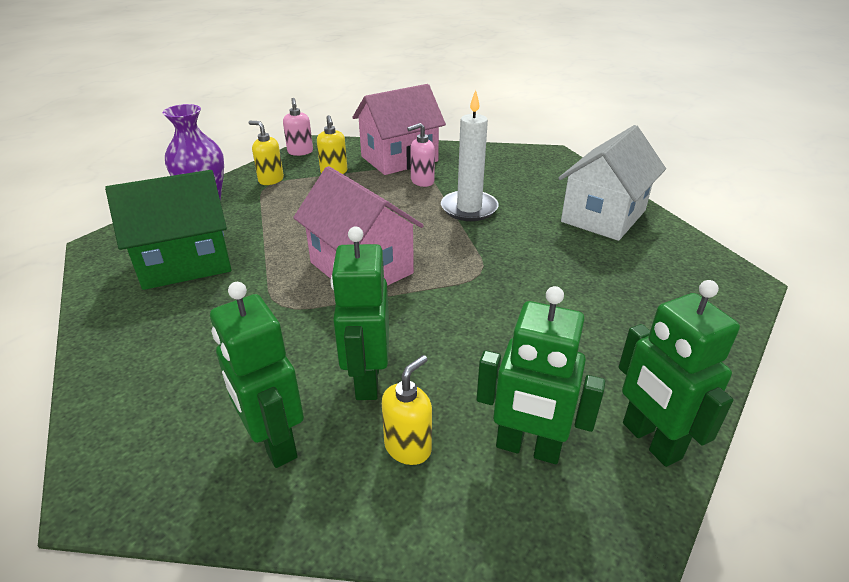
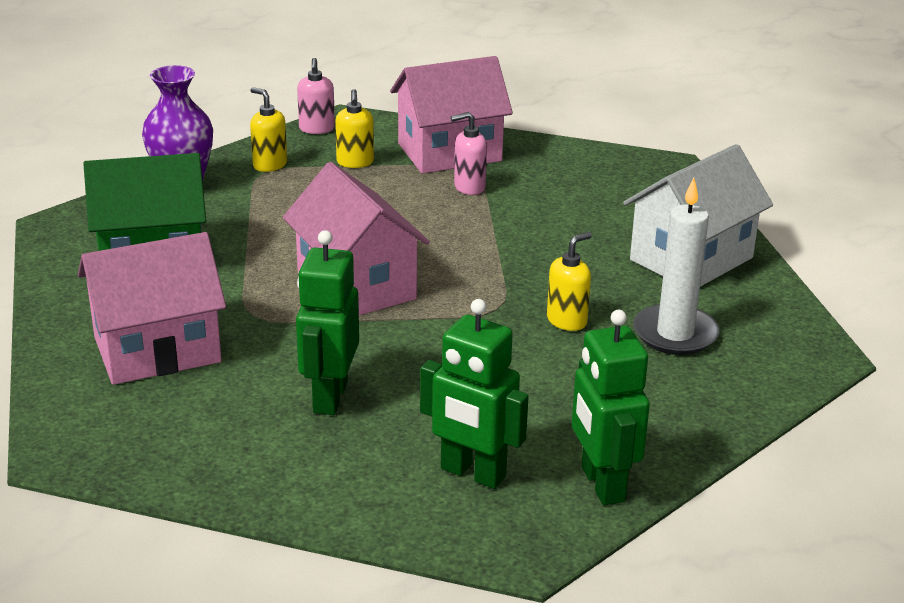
camera: 10 degrees right, 5 degrees down
green robot [210,282,304,468] -> none
yellow soap dispenser [382,355,432,465] -> yellow soap dispenser moved to [547,232,592,331]
white candle [441,90,499,221] -> white candle moved to [633,178,720,355]
none -> pink house [78,232,226,385]

